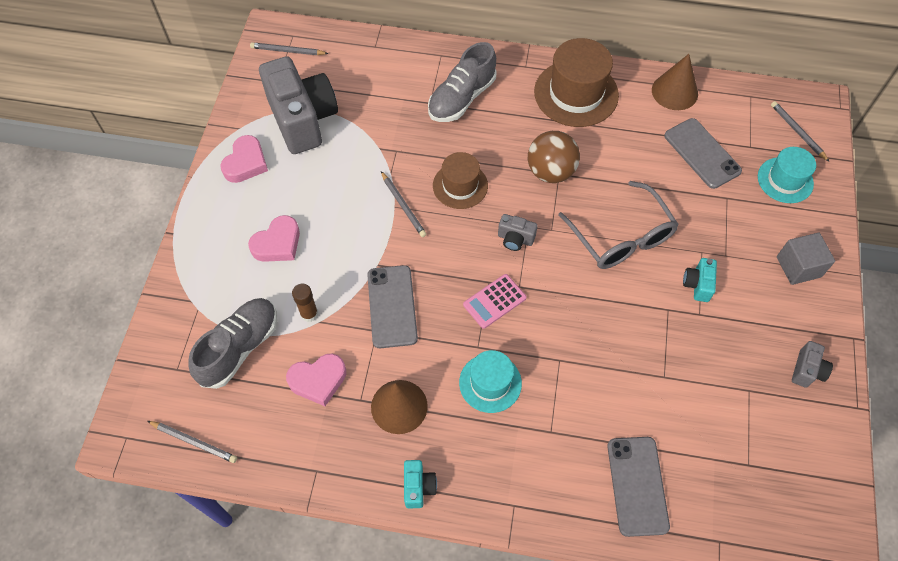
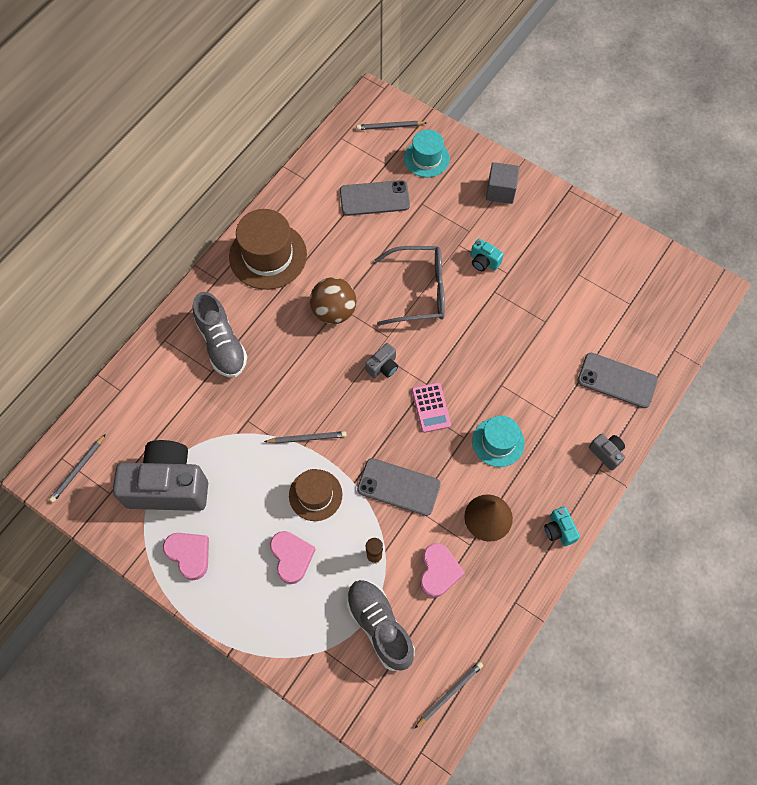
camera: 65 degrees left, 5 degrees up
turquoise camera [404,460,437,509] -> turquoise camera turned 135 degrees counterclockwise [544,506,580,546]
brown hat [433,152,488,209] -> brown hat moved to [289,469,342,521]
brown cone [652,54,698,110] -> none
grey camera [792,341,833,388] -> grey camera moved to [589,434,625,471]

